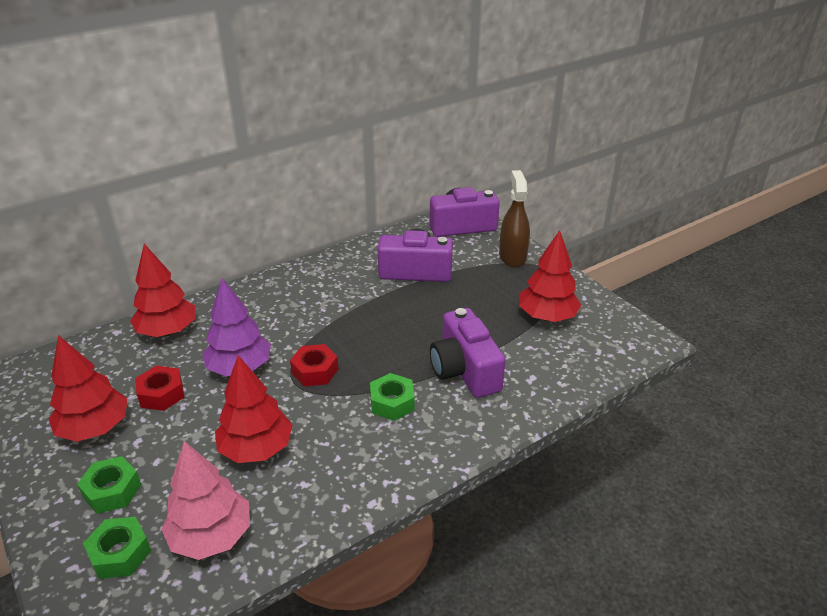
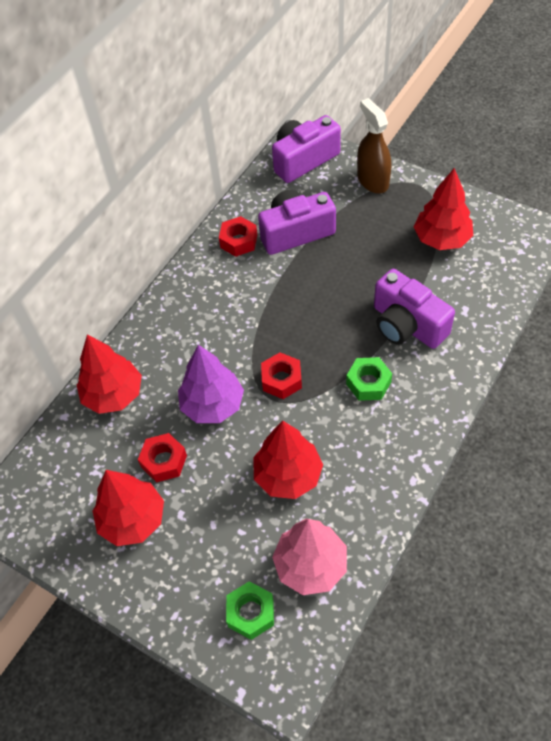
camera: 20 degrees left, 20 degrees up
green nut [77,456,141,514] -> none
none -> red nut [219,216,257,257]

